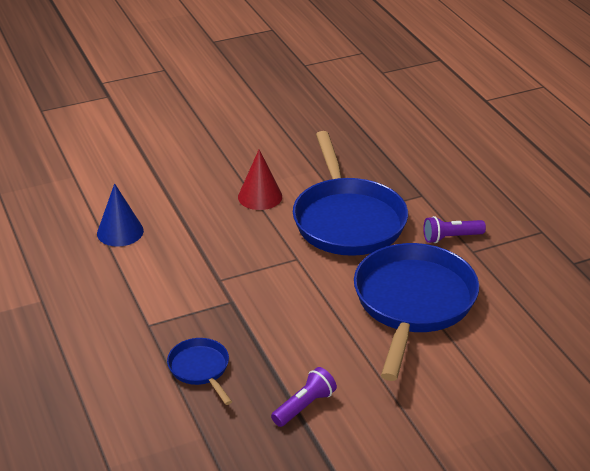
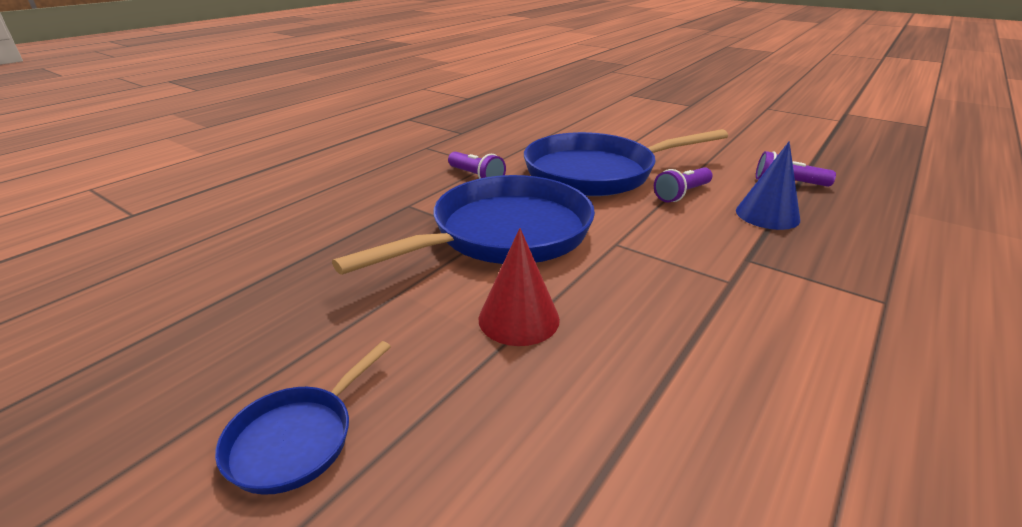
camera: 120 degrees left, 5 degrees down
blue cone [97,183,144,247] -> blue cone moved to [736,141,800,230]
blue pan [167,338,232,405] -> blue pan moved to [215,341,391,495]
none -> purple flashlight [654,167,712,202]

